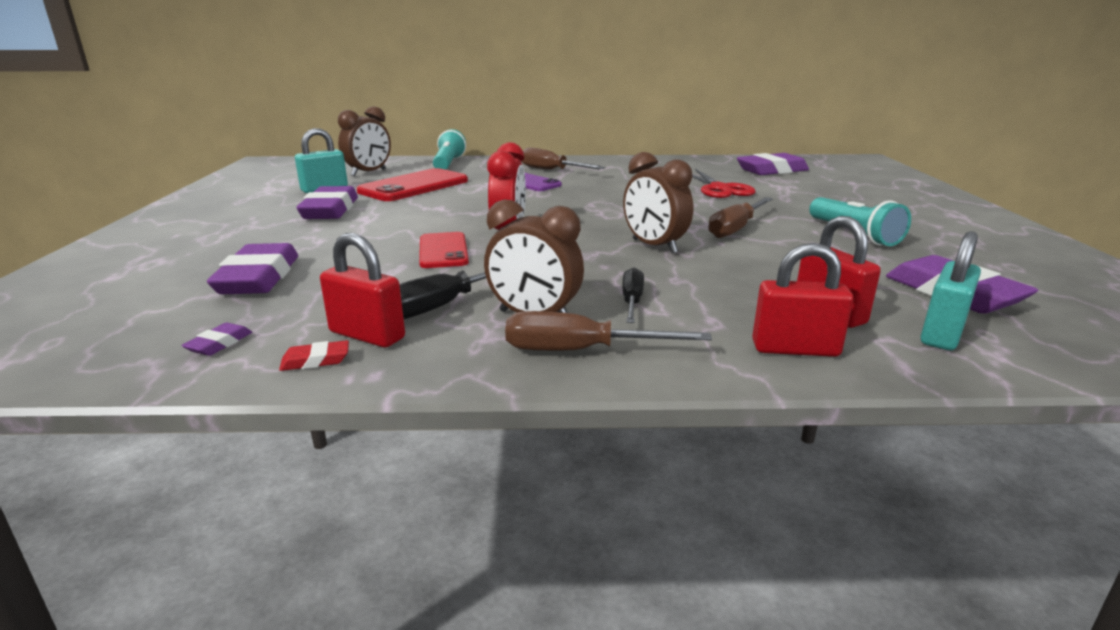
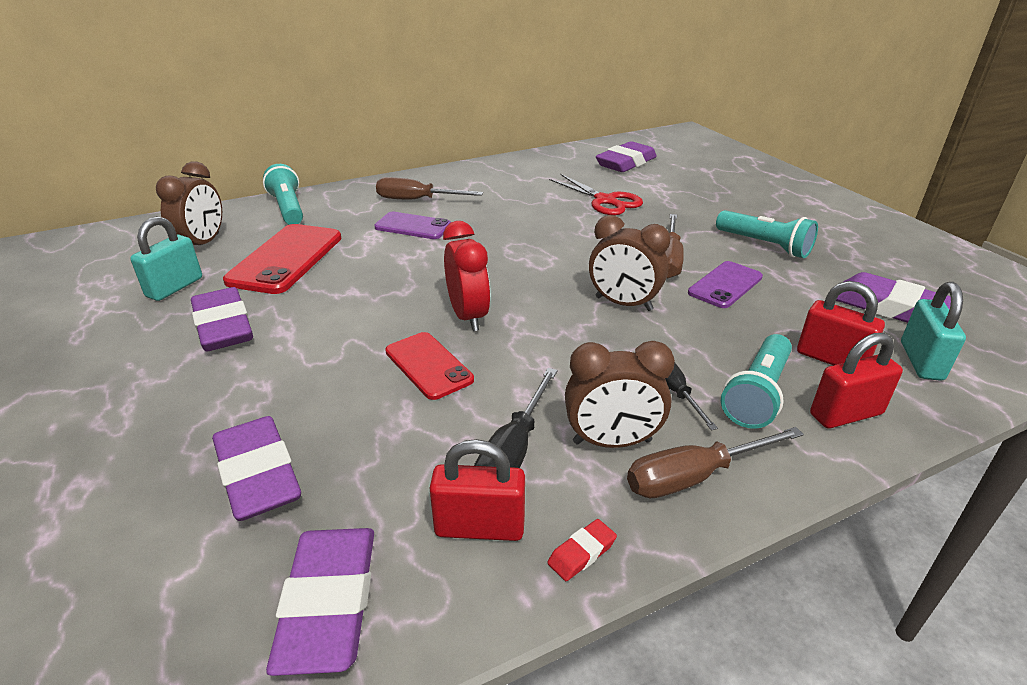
camera: 25 degrees left, 10 degrees up
purple eraser [181,323,252,356] -> purple eraser [266,528,374,676], size x2.30
red eraser [279,340,349,371] -> red eraser moved to [547,519,617,581]
none -> purple phone [688,261,763,308]
none -> turquoise flashlight [721,334,792,429]

